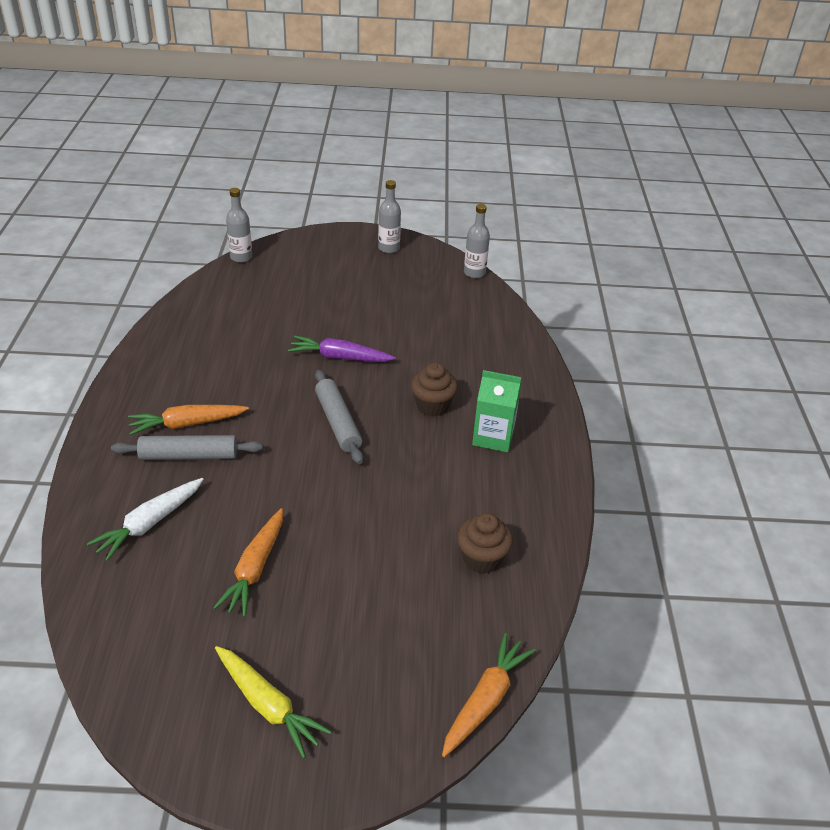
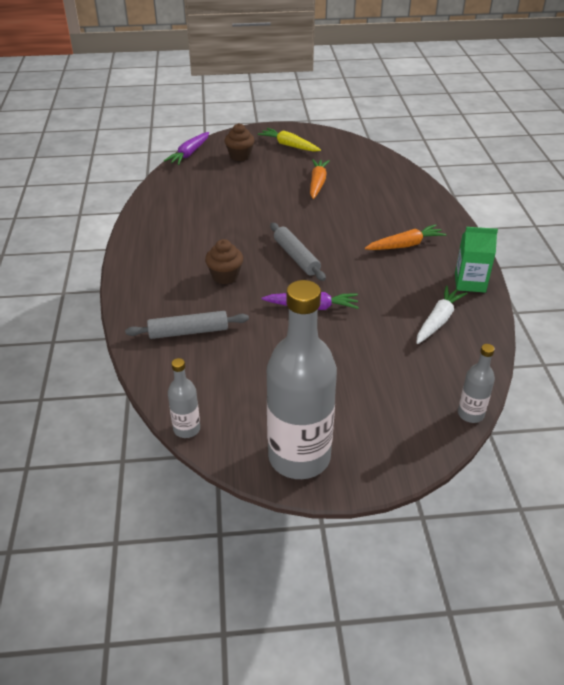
camera: 175 degrees right, 0 degrees up
white carrot [87,478,204,561] -> white carrot moved to [416,285,468,344]
grey rolling pin [111,435,263,460] -> grey rolling pin moved to [125,311,249,339]
grey bottle [378,180,401,253] -> grey bottle [267,280,337,479], size x2.21
orange carrot [442,633,536,757] -> purple carrot [164,132,209,165]
brown cupcake [457,513,513,574] -> brown cupcake moved to [224,123,255,161]
green carton [472,370,521,452] -> green carton moved to [455,227,498,293]

